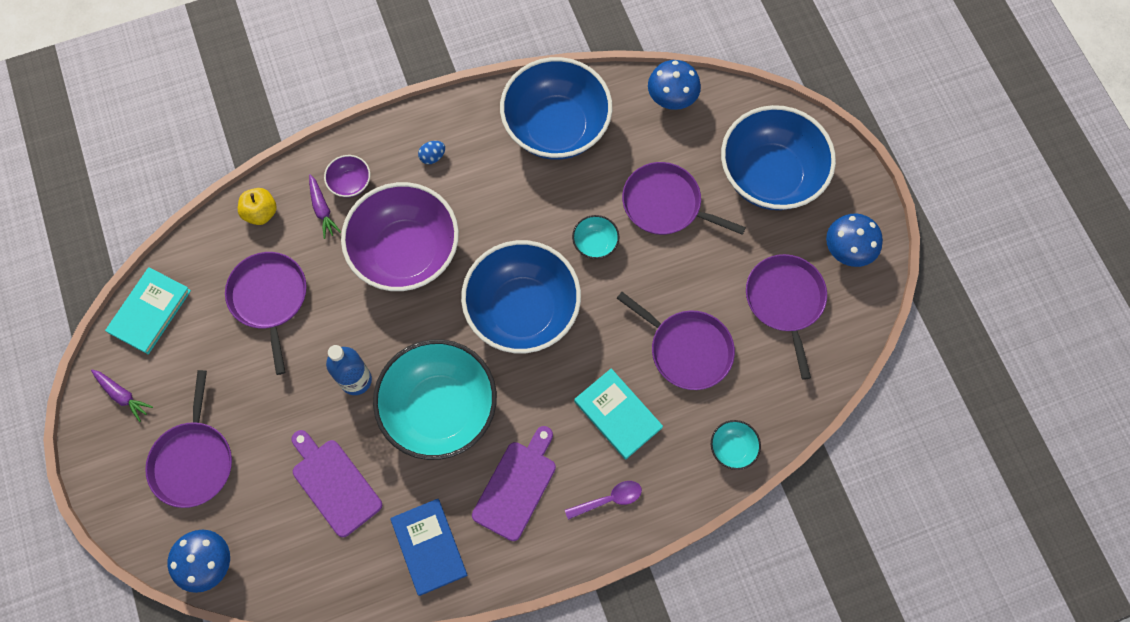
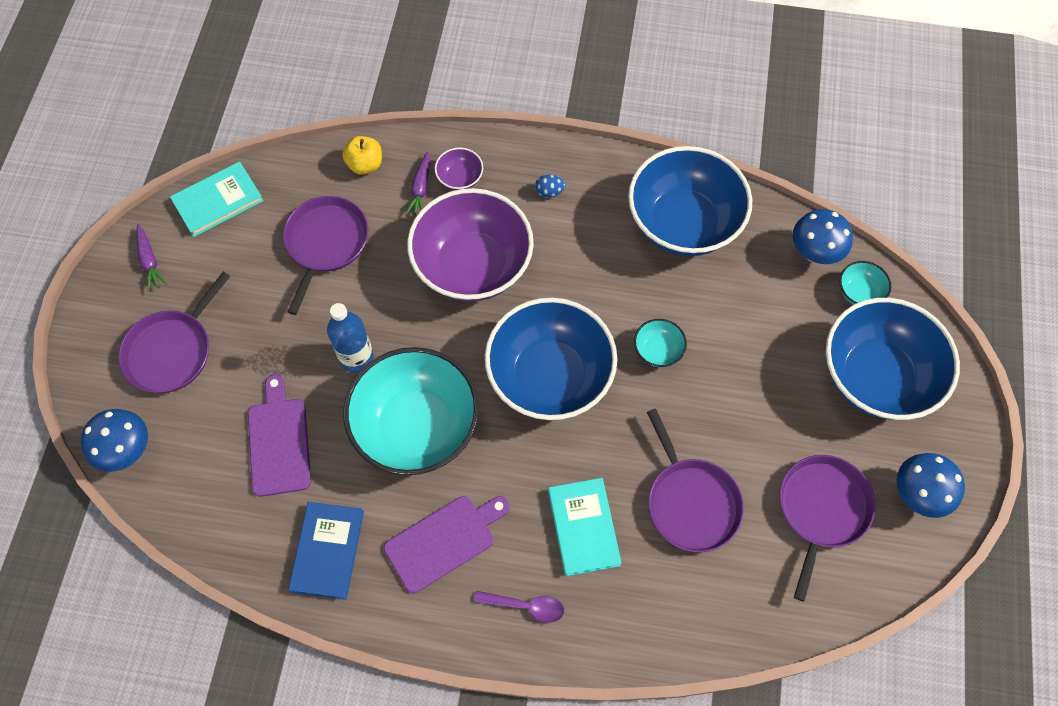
camera: 30 degrees right, 5 degrees down
purple pan [622,162,746,235] -> none
turquoise bowl [711,420,761,470] -> turquoise bowl moved to [840,261,891,305]

